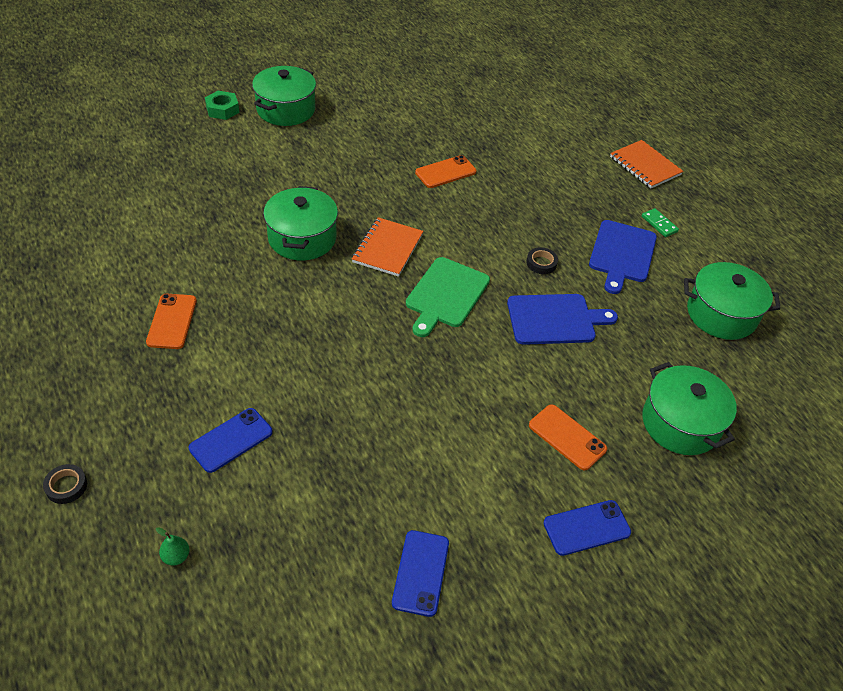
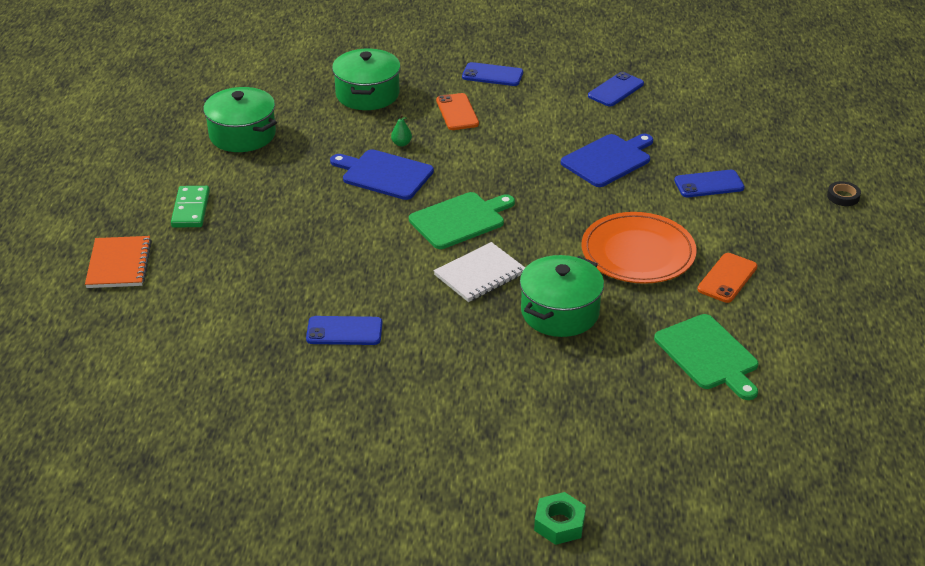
camera: 145 degrees left, 10 degrees down
green pear [156,527,189,565] -> green pear moved to [391,115,412,146]
green pot [252,66,316,126] -> none
orange notebook [352,217,423,277] -> white notebook [434,242,525,302]
orange phone [415,155,477,188] -> blue phone [306,316,383,345]
black tape [526,247,558,274] -> none
blue cutting board [589,220,657,294] -> blue cutting board moved to [561,134,653,187]
green domino [642,208,679,237] -> green domino [171,186,210,228], size x1.54
none -> orange plate [582,212,697,284]
none -> green cutting board [654,314,758,400]

